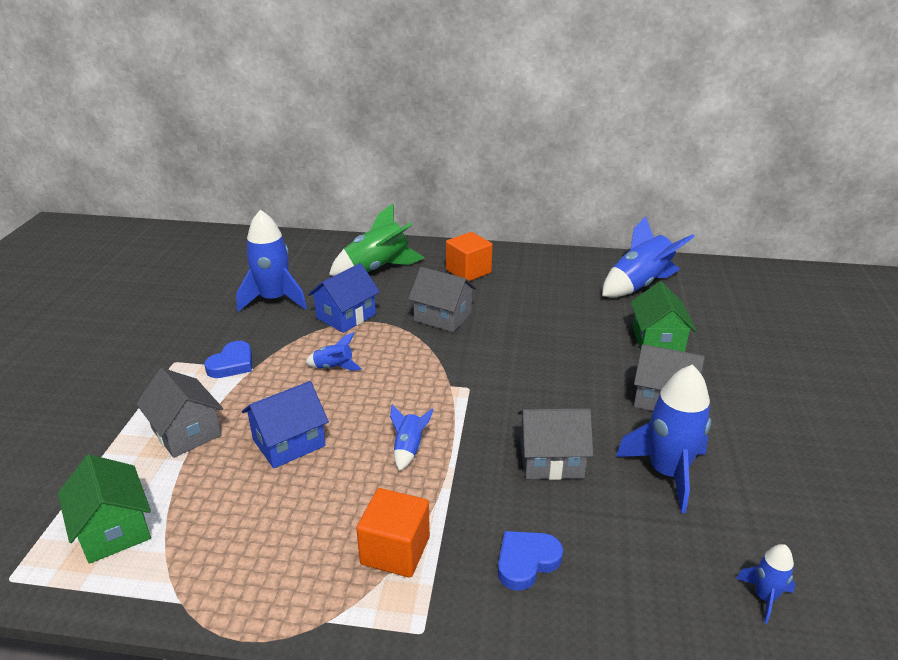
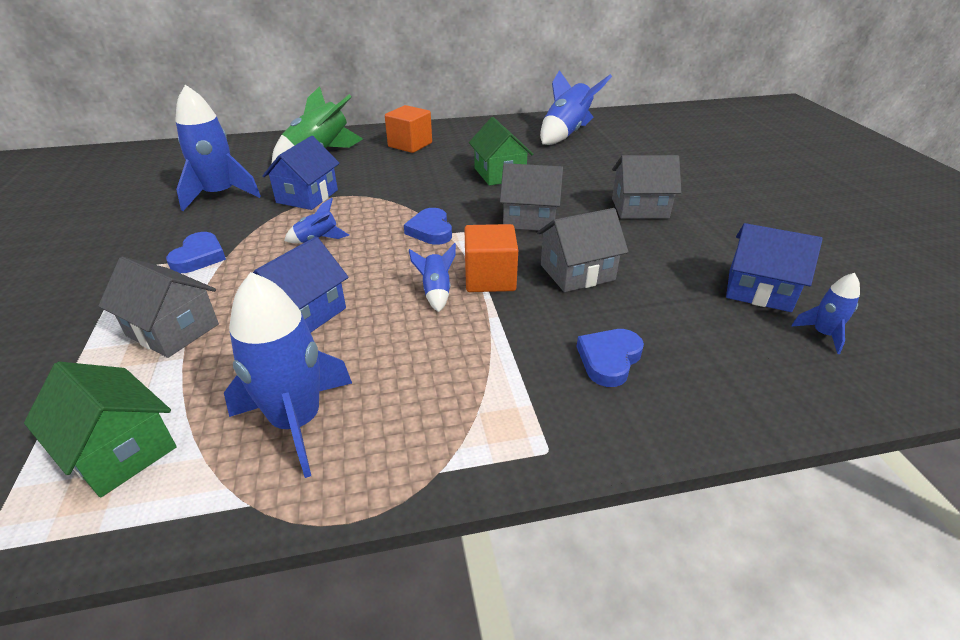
camera: 20 degrees left, 5 degrees up
orange cube [356,488,430,577] -> orange cube moved to [465,224,518,292]
grey house [408,267,477,332] -> grey house moved to [500,163,563,231]
blue rocket [616,364,711,513] -> blue rocket moved to [224,272,352,478]
green house [630,281,697,352] -> green house moved to [469,117,533,186]
none -> blue heart [404,208,452,245]
none -> blue house [726,223,823,312]

